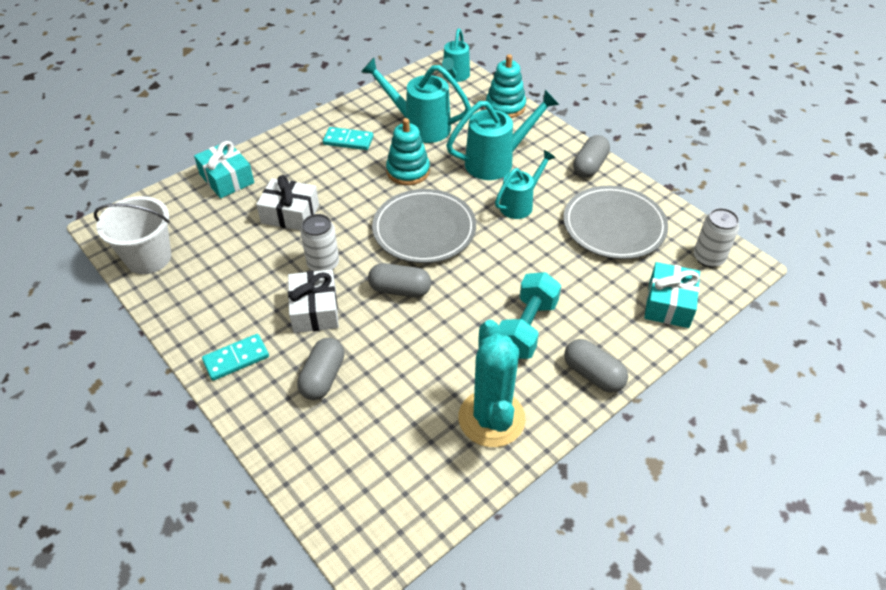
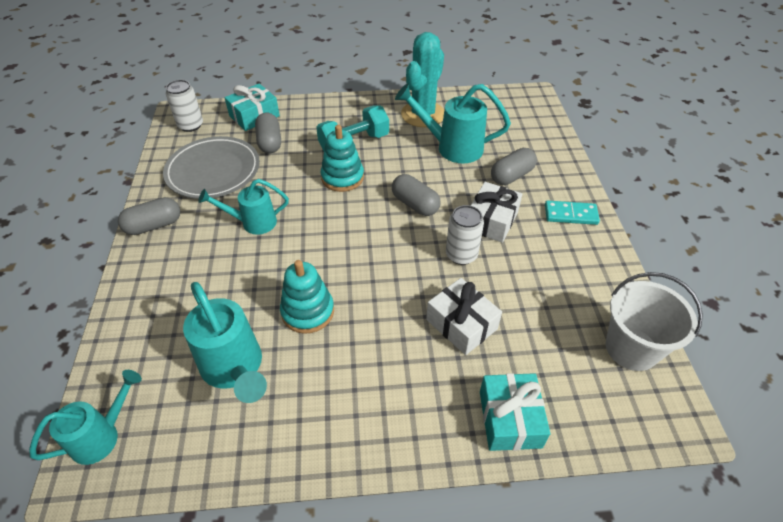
camera: 145 degrees left, 0 degrees up
turquoise domino [323,127,373,150] -> none
grey plate [372,189,476,263] -> none
turquoise watering can [446,90,559,180] -> turquoise watering can moved to [395,83,511,163]
turquoise stacking toy [486,54,526,118] -> turquoise stacking toy moved to [321,125,364,192]
grey capsule [564,339,628,393] -> grey capsule moved to [255,113,281,153]

